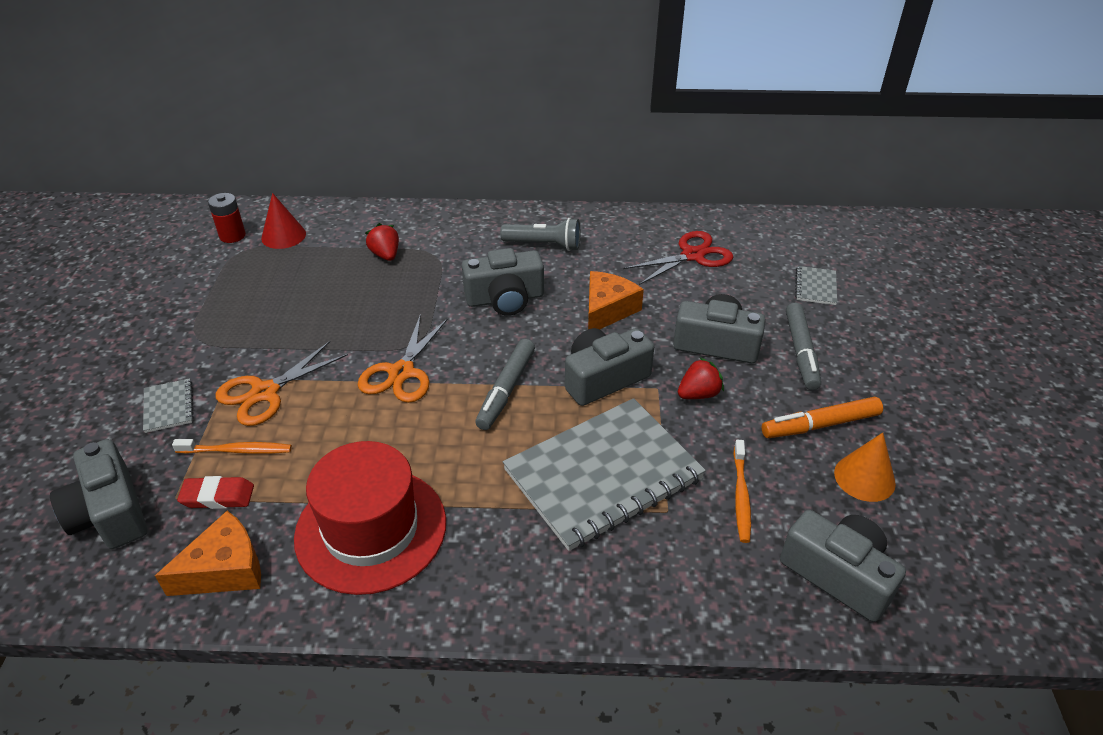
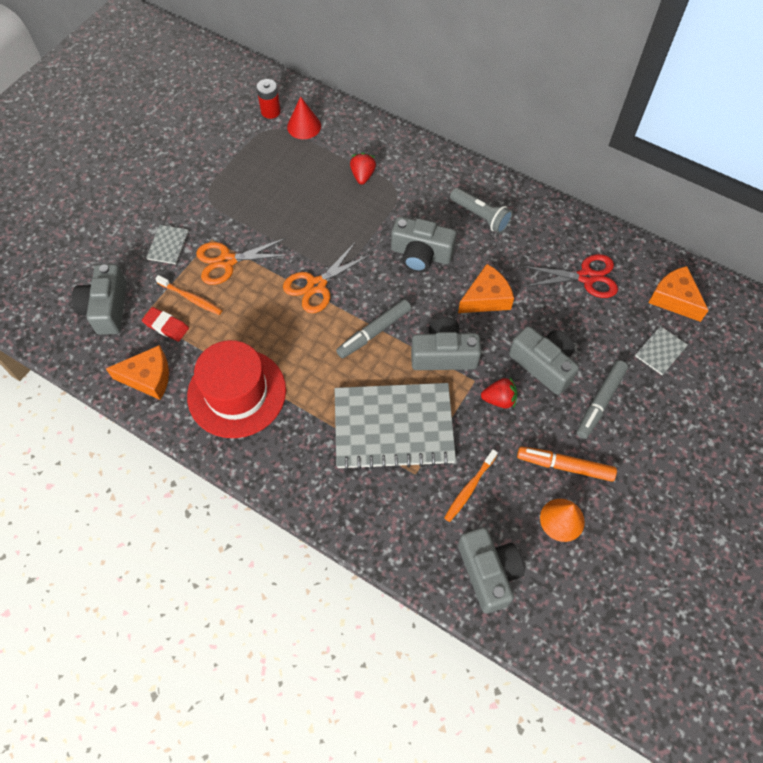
camera: 30 degrees right, 20 degrees up
none -> orange cheese [648,266,709,322]

